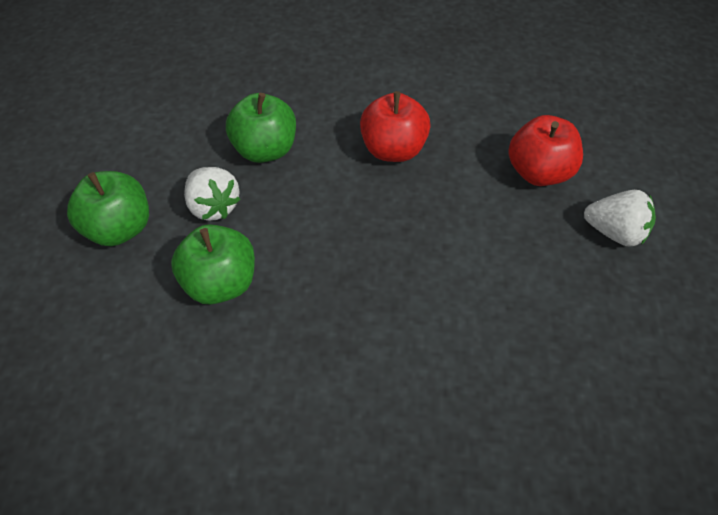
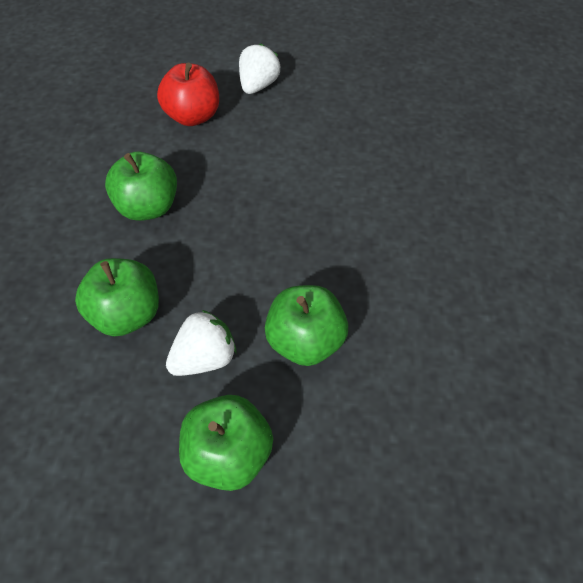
camera: 90 degrees left, 0 degrees up
red apple [360,91,431,162] -> green apple [105,152,177,221]

